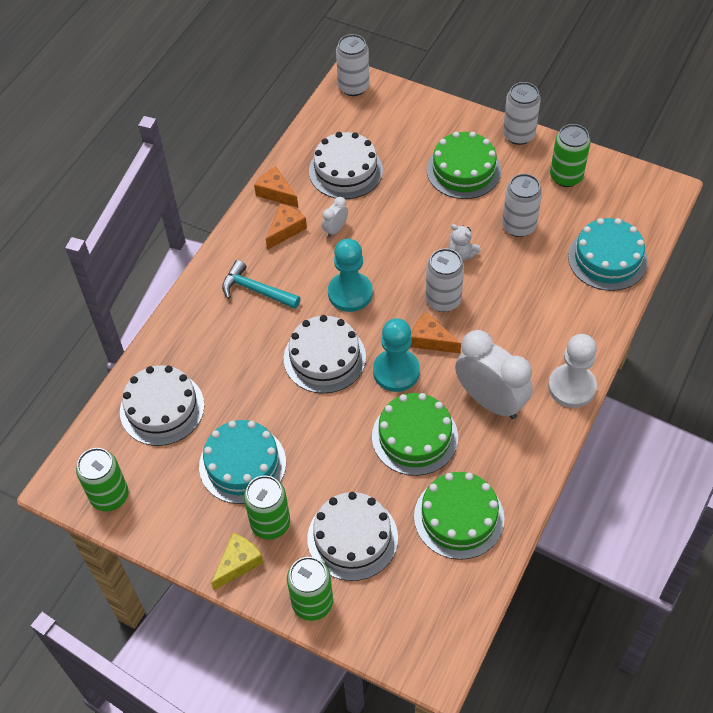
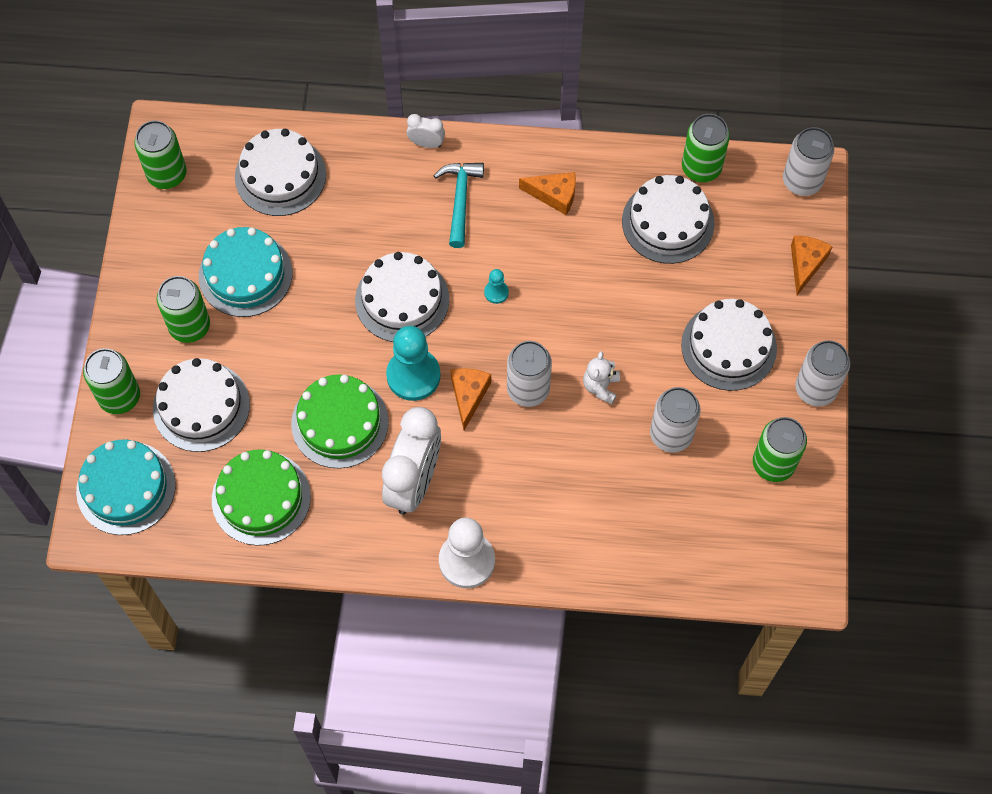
camera: 65 degrees right, 10 degrees up
yellow cheese [211,533,264,590] -> none
orange cheese [254,167,298,207] -> orange cheese moved to [791,236,833,295]
white clock [322,197,348,237] -> white clock moved to [406,114,445,148]
turquoise pawn [328,239,373,312] -> turquoise pawn [484,269,509,304], size x0.46
green cake [427,132,501,199] -> white cake [681,299,777,391]
turquoise cake [568,218,648,291] -> turquoise cake moved to [76,440,176,535]
none -> green can [682,114,730,182]

